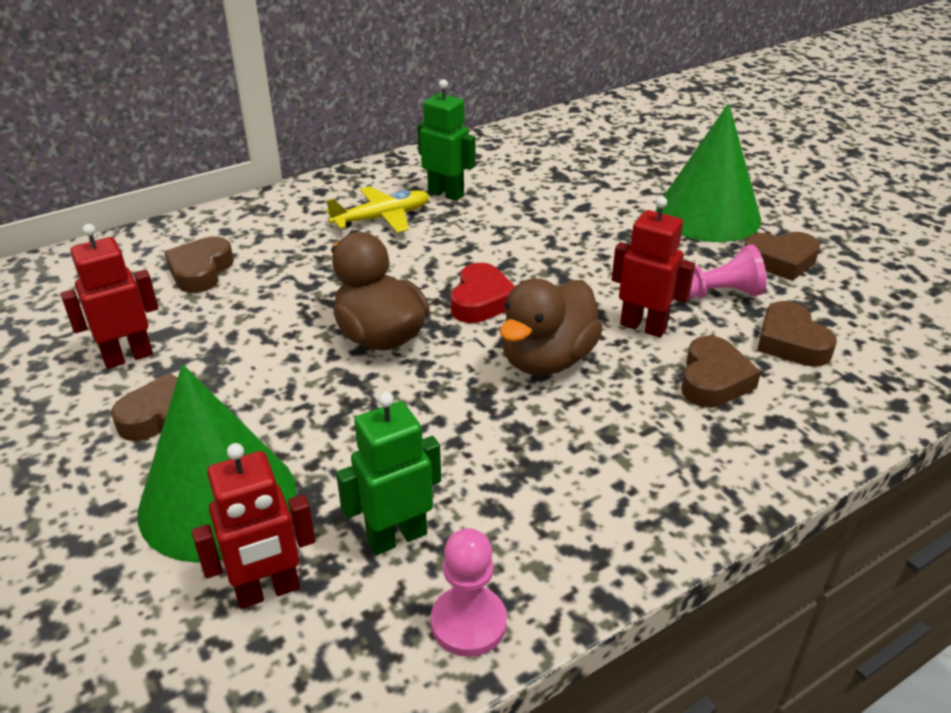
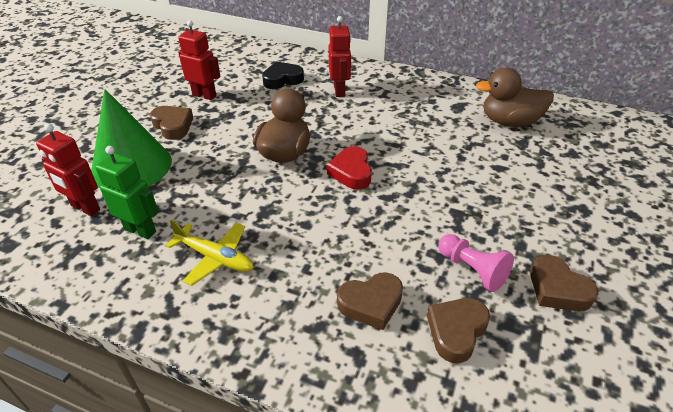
camera: 55 degrees right, 5 degrees up
brown heart [164,237,234,293] -> black heart [262,61,304,89]
yellow plane [326,186,430,233] -> yellow plane moved to [165,220,254,286]
green robot [418,79,476,201] -> none
pink pawn [431,528,507,657] -> none
red heart [451,263,515,323] -> red heart turned 105 degrees clockwise [327,146,372,190]
brown duck [500,278,603,375] -> brown duck moved to [476,67,554,127]
red robot [612,196,695,337] -> red robot moved to [329,16,351,97]
green cone [656,103,761,242] -> none

